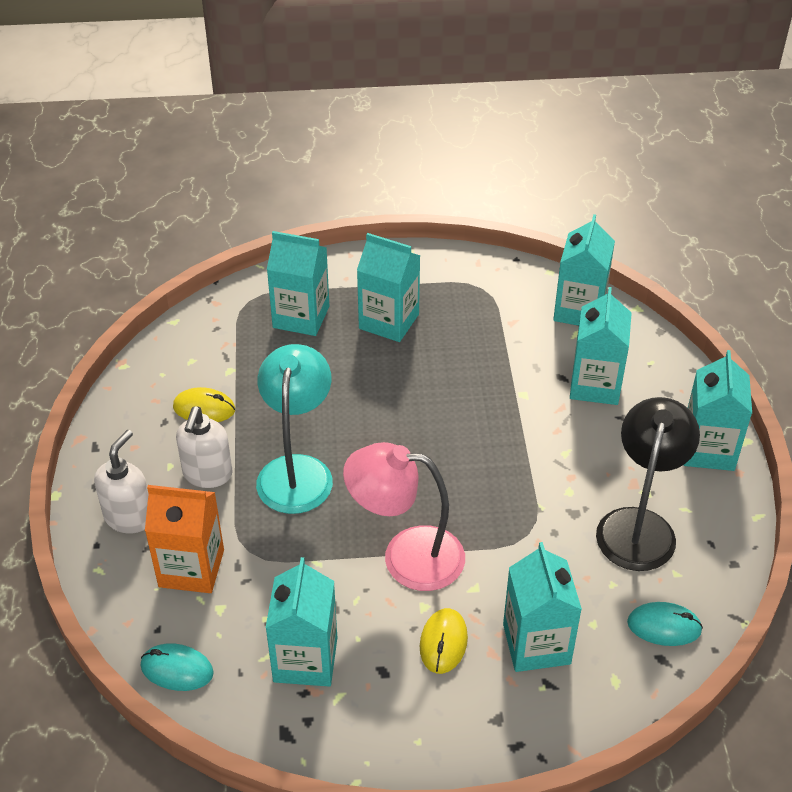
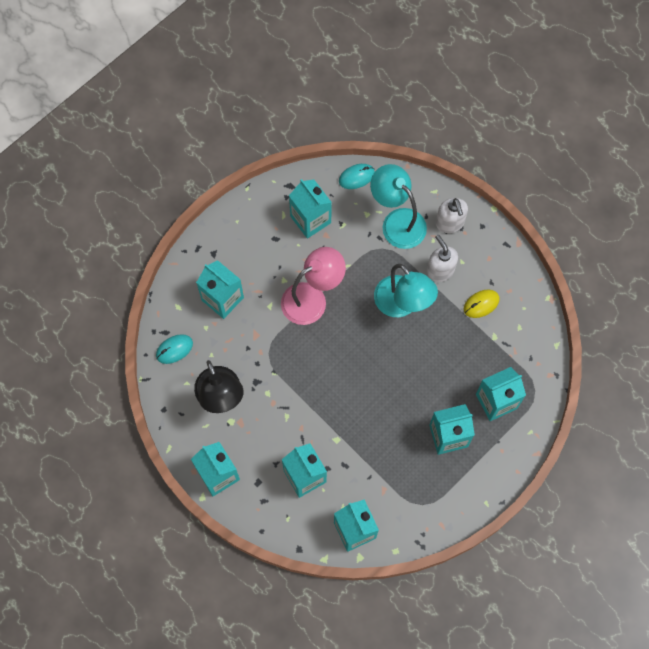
camera: 140 degrees right, 25 degrees up
orange carton [145,485,224,593] -> turquoise lamp [370,164,427,249]
yellow mouse [420,608,468,674] -> none

